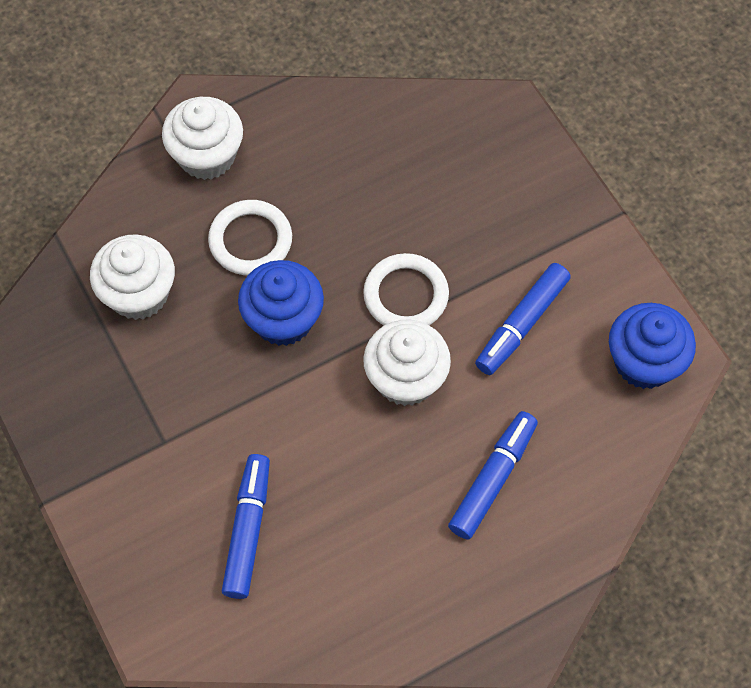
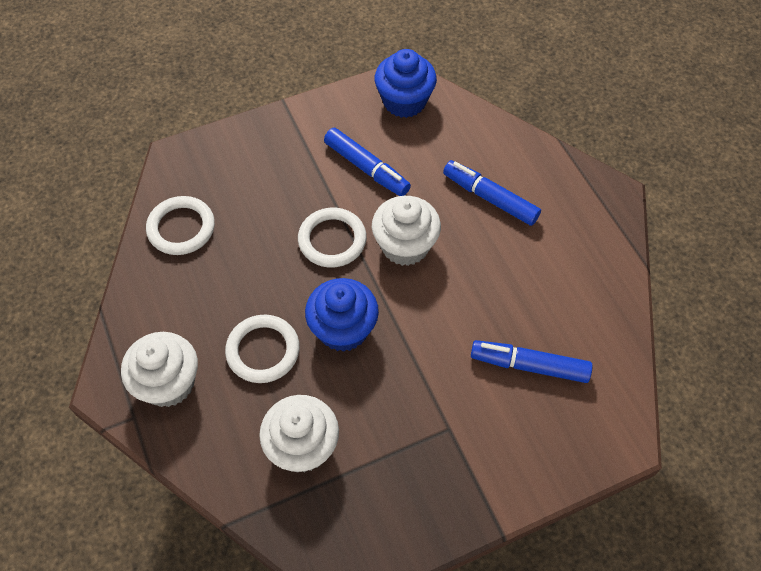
camera: 85 degrees left, 5 degrees down
none -> white ring [146,196,215,255]

